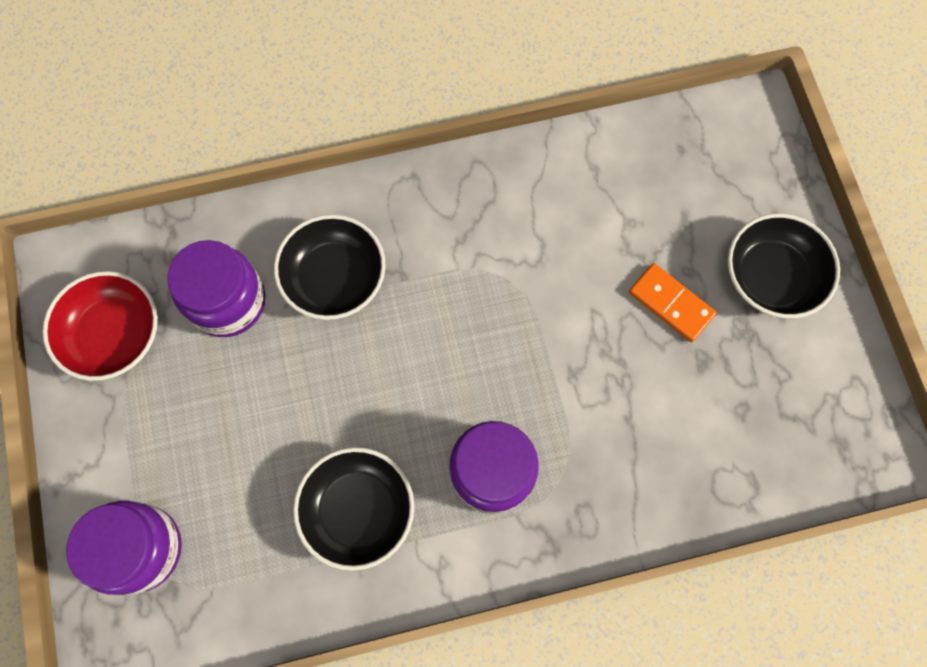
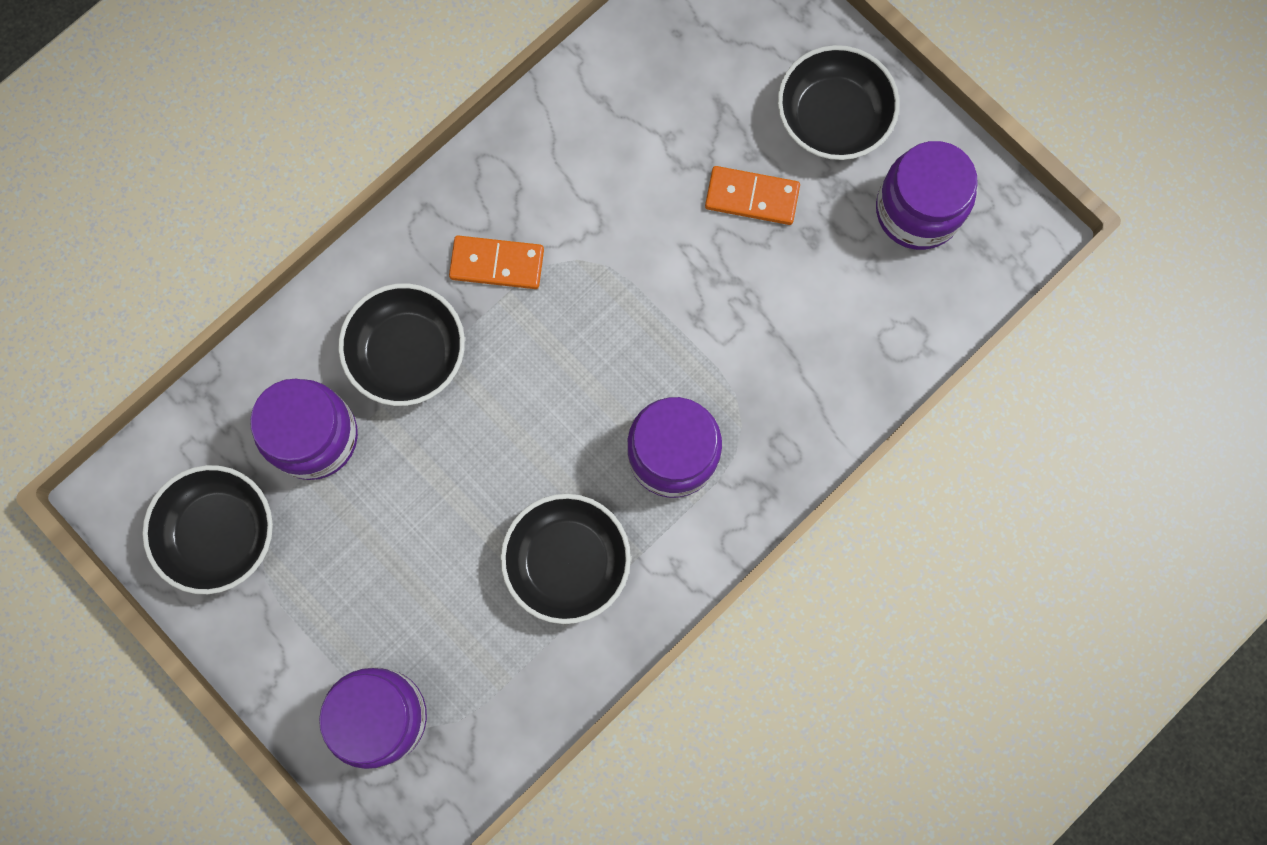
camera: 30 degrees left, 5 degrees up
red bowl [43,271,158,381] -> black bowl [142,465,273,594]
none -> orange domino [449,235,544,289]
none -> purple jar [876,141,978,250]

